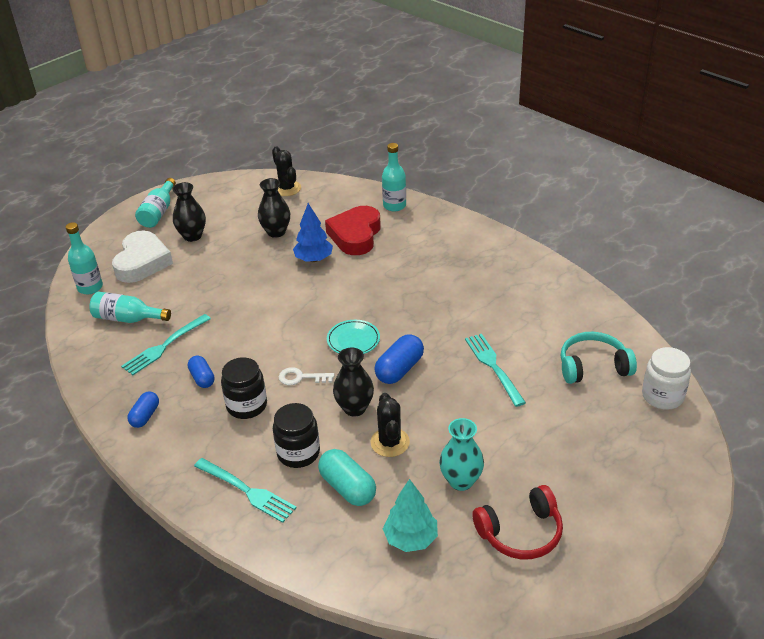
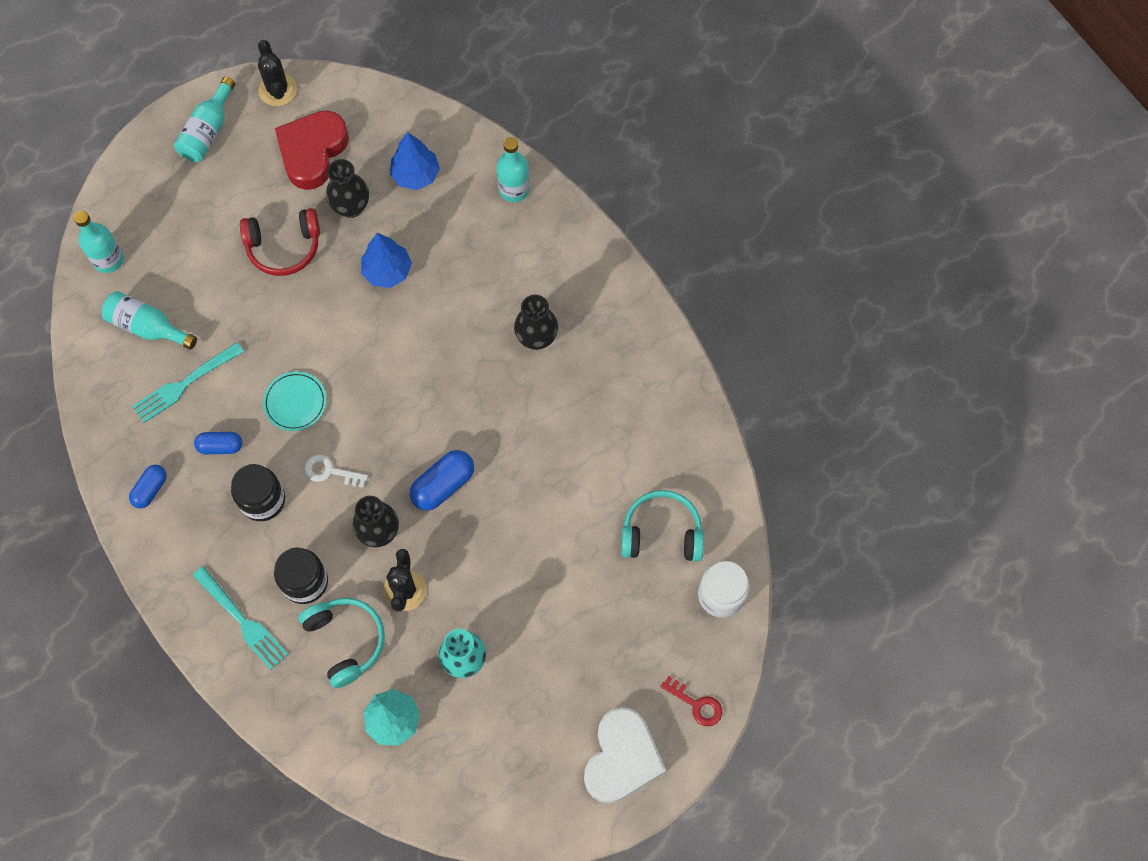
camera: 10 degrees right, 30 degrees up
white heart [112,230,173,283] -> white heart moved to [584,707,666,803]
black vase [172,182,206,242] -> black vase moved to [514,295,558,350]
blue capsule [188,355,215,388] -> blue capsule turned 75 degrees counterclockwise [194,432,242,454]
black cactus [272,146,301,196] -> black cactus moved to [258,40,297,106]
turquoise capsule [318,449,376,506] -> turquoise headphones [299,598,385,688]
red heart [325,206,381,255] -> red heart moved to [275,110,349,190]
turquoise plate [327,320,380,354] -> turquoise plate moved to [263,371,327,431]
turquoise fork [465,334,526,407] -> none
red headphones [472,485,563,559] -> red headphones moved to [240,208,320,276]
none -> blue tree [390,132,440,190]
none -> red key [660,676,722,727]

